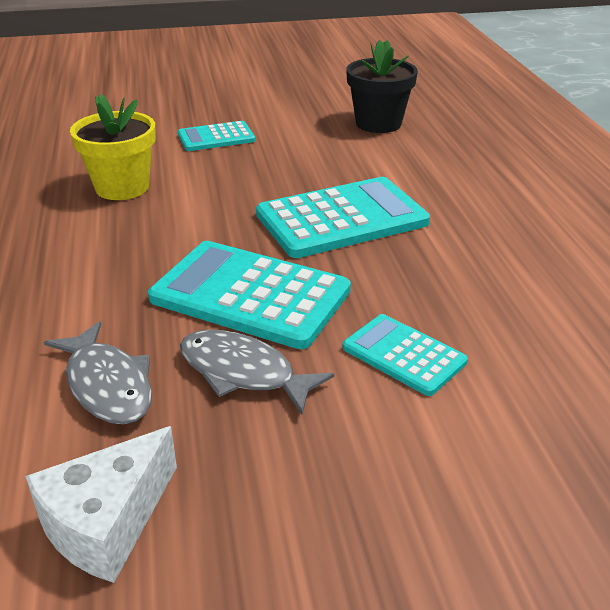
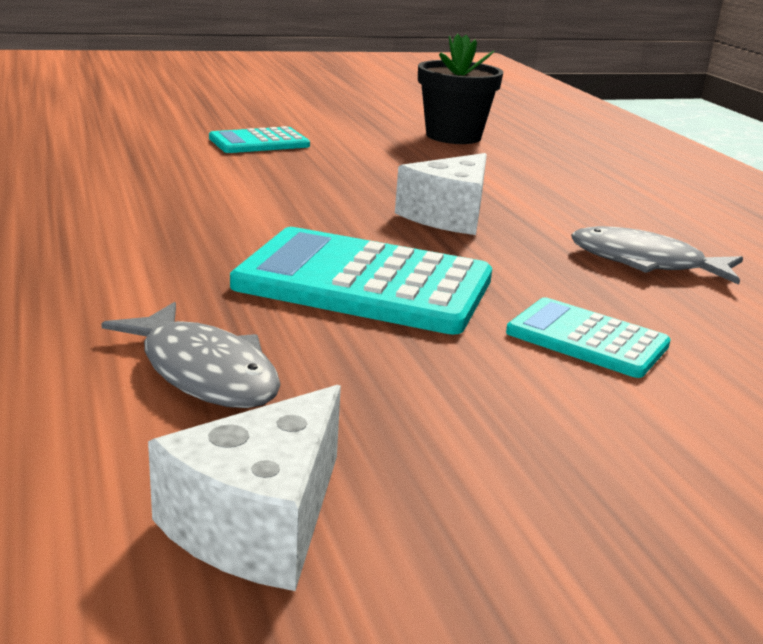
camera: 10 degrees left, 10 degrees down
yellow flower pot [70,94,156,200] -> none
grey fish [180,330,334,414] -> grey fish moved to [571,226,743,285]
turquoise calculator [256,177,430,258] -> white cheese [395,153,487,235]

